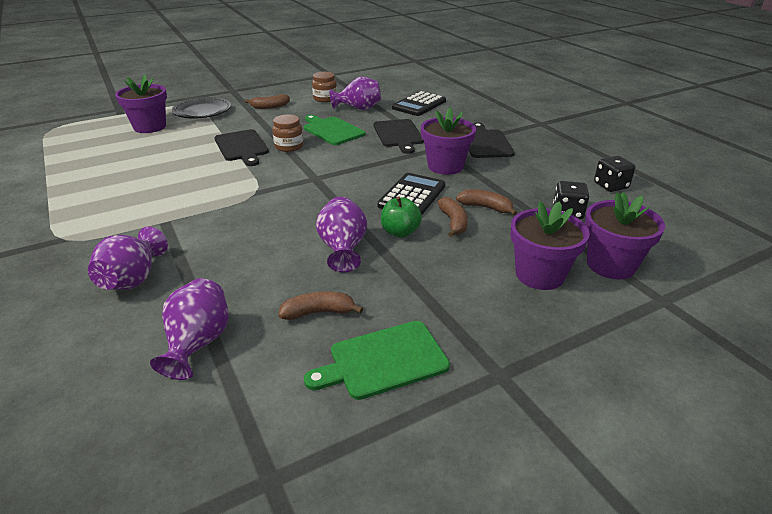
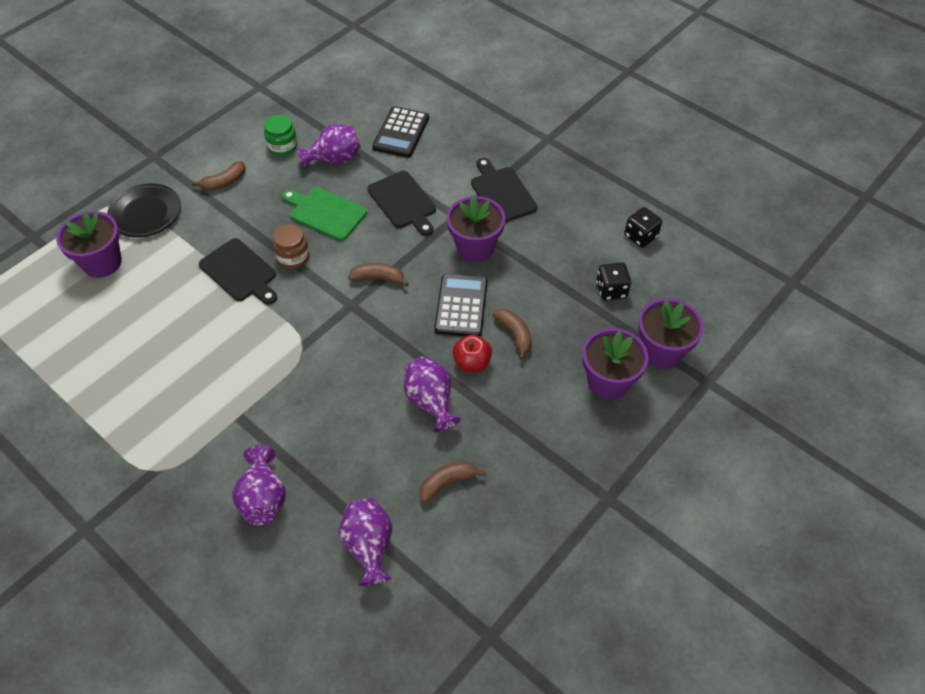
camera: 20 degrees left, 20 degrees up
green cutting board [304,321,450,400] -> none
brown jar [312,72,337,102] -> green jar [264,115,298,156]
green apple [381,196,422,238] -> red apple [453,334,492,372]
brown banana [456,189,517,216] -> brown banana moved to [348,263,409,287]

